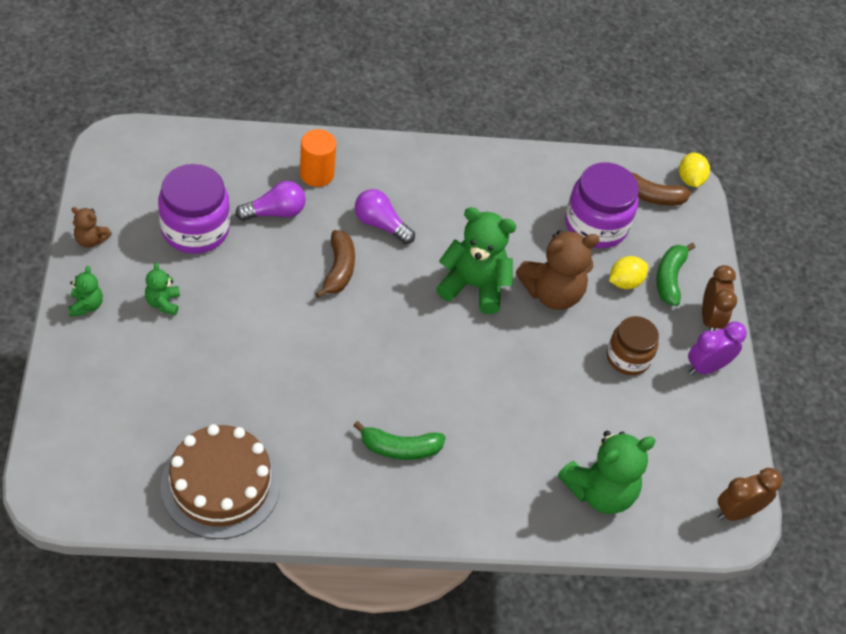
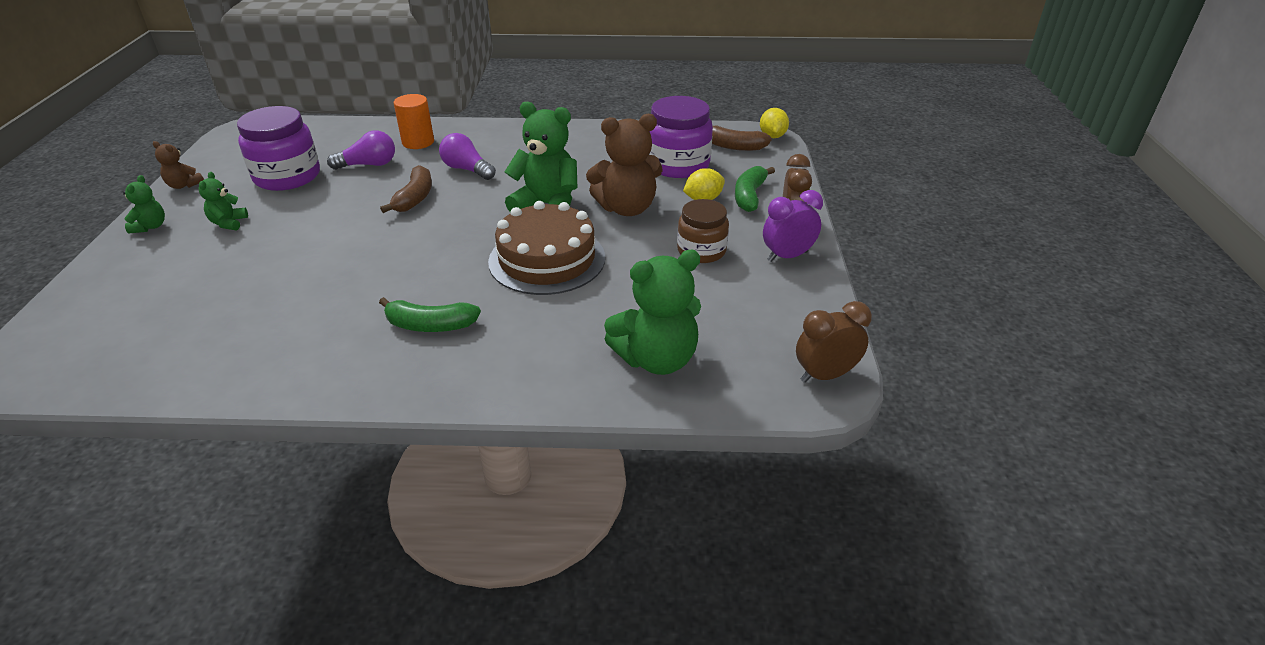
camera: 10 degrees right, 15 degrees down
brown cake [160,424,280,539] -> brown cake moved to [488,201,605,295]

